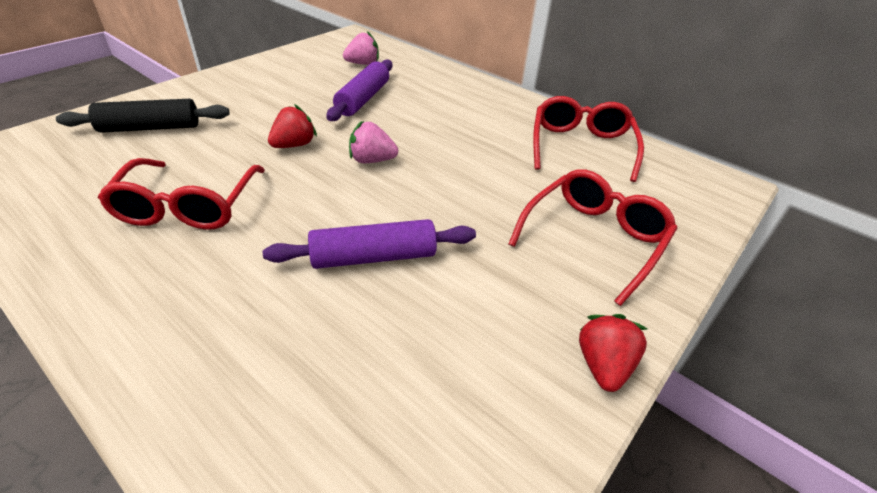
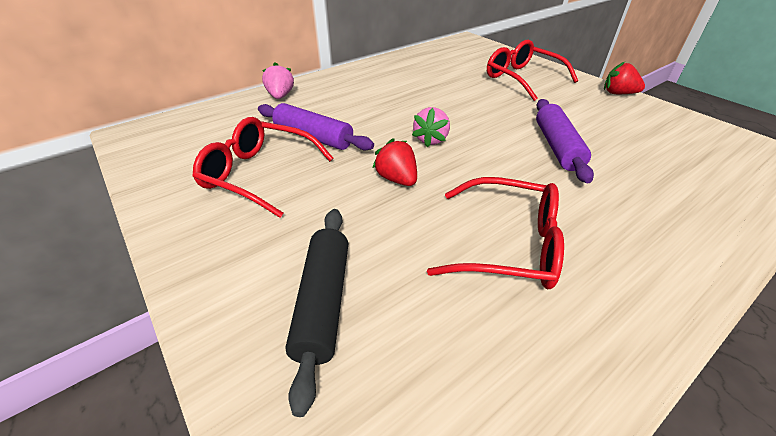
camera: 75 degrees left, 0 degrees up
pink strawberry [343,31,379,65] -> pink strawberry moved to [262,62,294,99]
red glasses [533,96,644,182] -> red glasses moved to [193,117,334,218]

